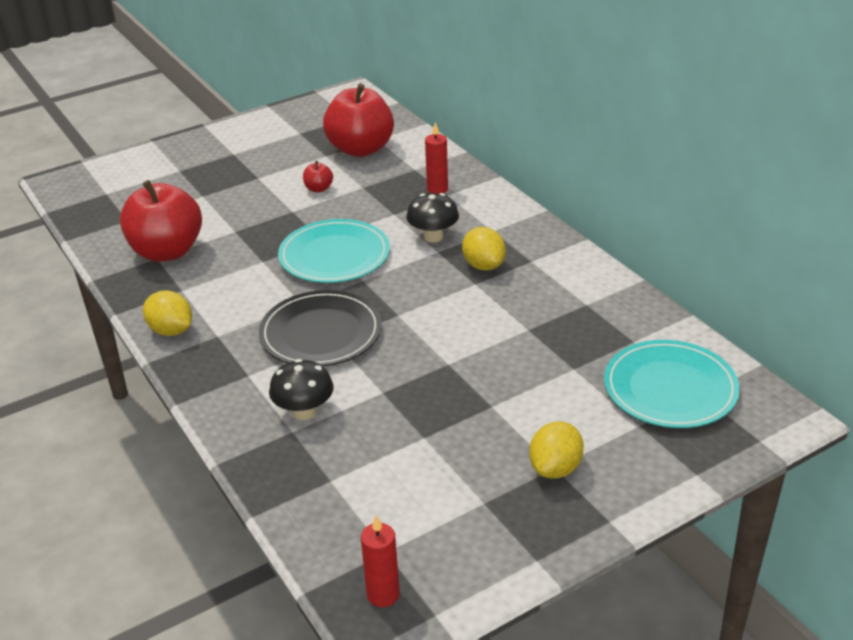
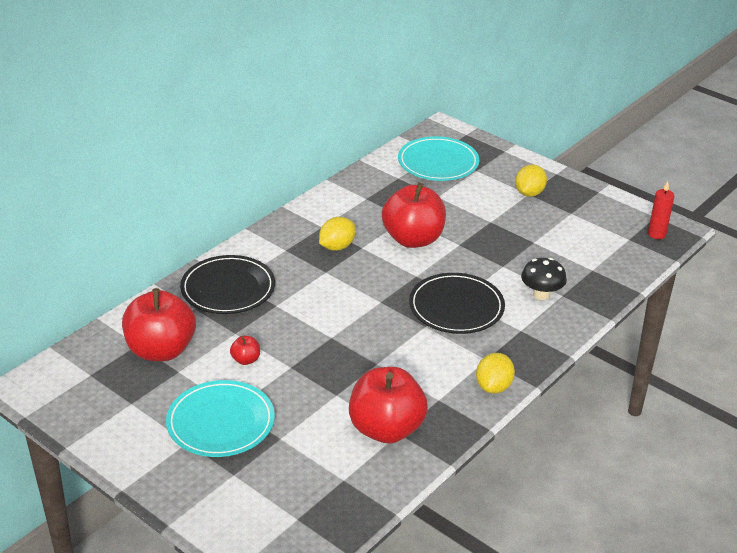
camera: 110 degrees left, 0 degrees up
turquoise plate [278,219,390,283] -> turquoise plate moved to [166,380,275,457]
black mushroom [406,193,459,243] -> none
red candle [425,122,448,194] -> black plate [180,255,275,314]
yellow lemon [529,421,584,479] -> yellow lemon turned 75 degrees counterclockwise [515,164,547,197]
none -> red apple [382,182,446,248]

